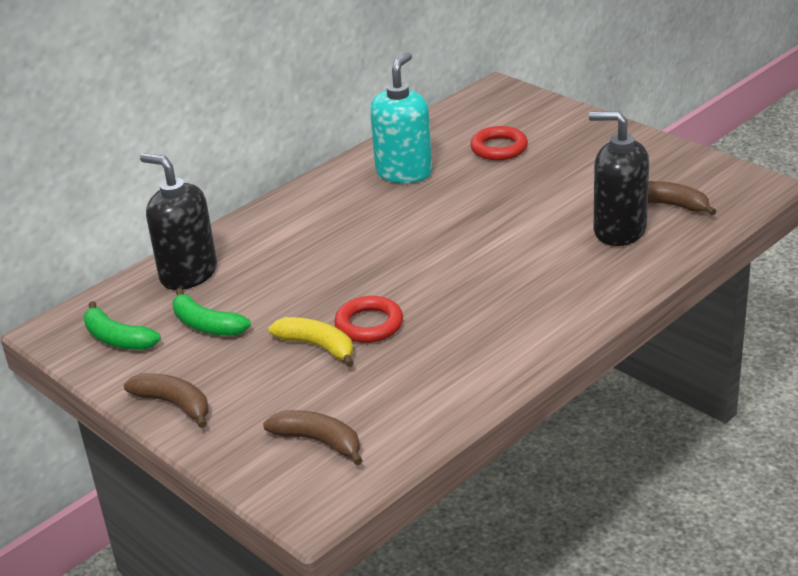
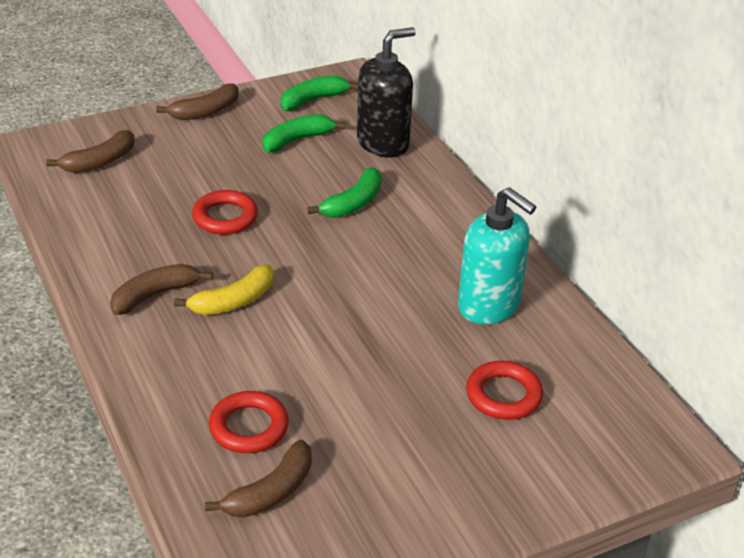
camera: 105 degrees right, 5 degrees up
yellow banana [269,317,354,367] -> yellow banana moved to [174,264,274,315]
black soap dispenser [589,111,649,246] -> red ring [209,391,289,453]
none -> brown banana [110,264,213,315]
none -> green banana [307,167,382,218]

